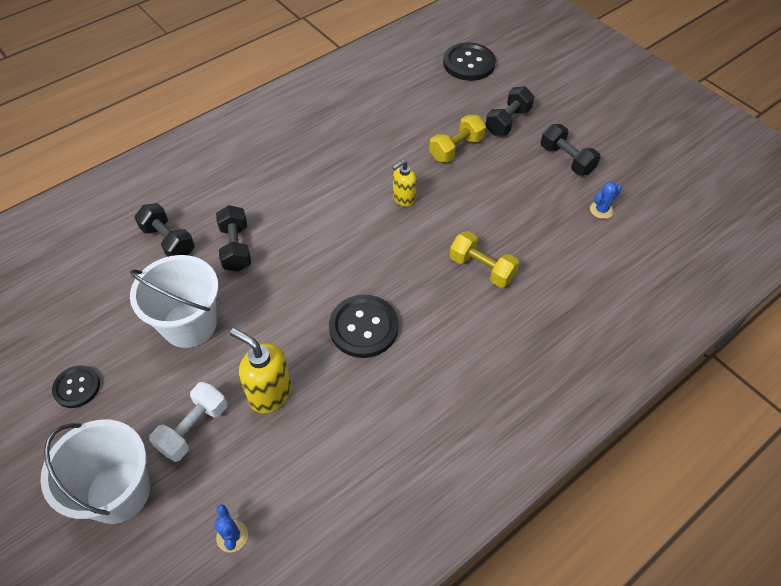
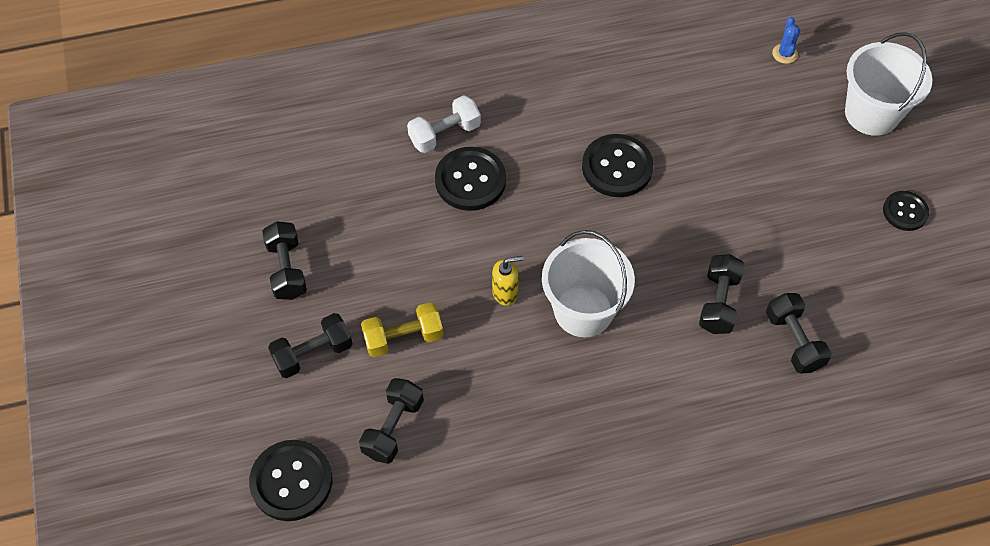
camera: 155 degrees left, 5 degrees up
white bucket [130,255,219,348] -> white bucket moved to [542,230,635,337]
white dumbbell [149,382,227,462] -> white dumbbell moved to [407,95,481,153]
yellow soap dispenser [230,328,292,413] -> none
yellow dumbbell [450,231,520,288] -> black button [435,147,506,211]
blue cactus [590,182,622,219] -> none
none -> black dumbbell [359,378,424,464]

